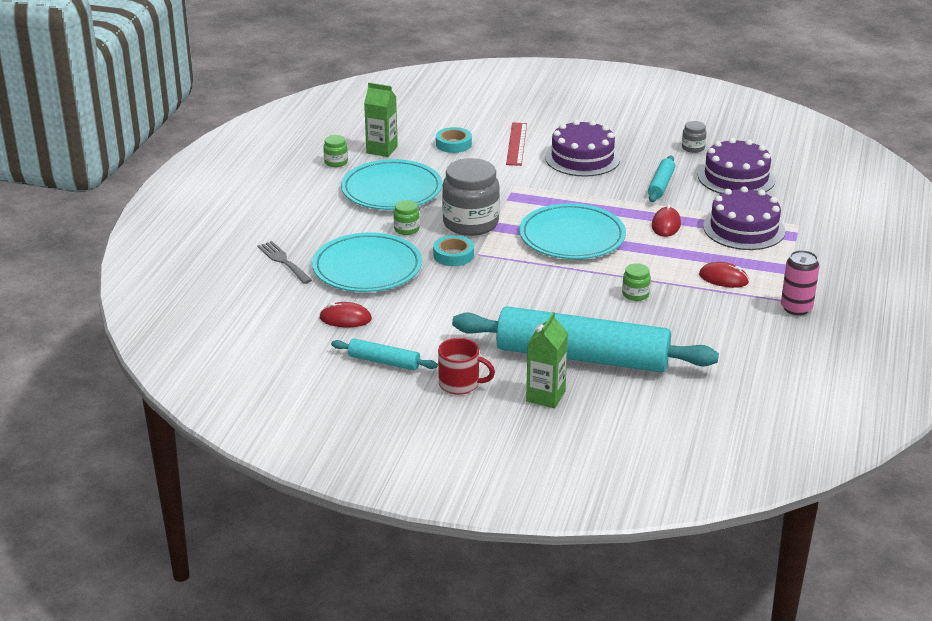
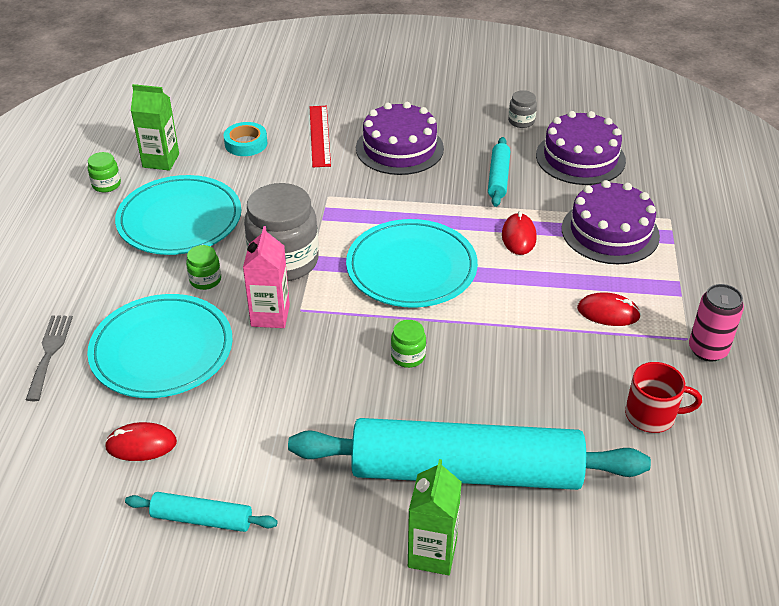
camera: 10 degrees left, 10 degrees up
grey fork [257,241,312,284] -> grey fork turned 45 degrees clockwise [26,316,73,401]
turquoise tape [433,235,474,266] -> pink carton [243,226,290,328]
red mug [438,338,495,395] -> red mug moved to [625,362,702,433]
green jar [622,263,651,301] -> green jar moved to [391,320,426,368]

